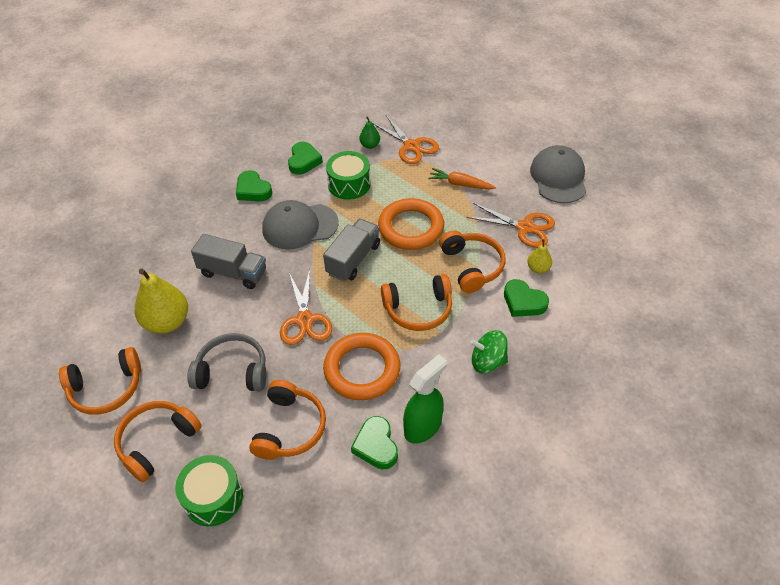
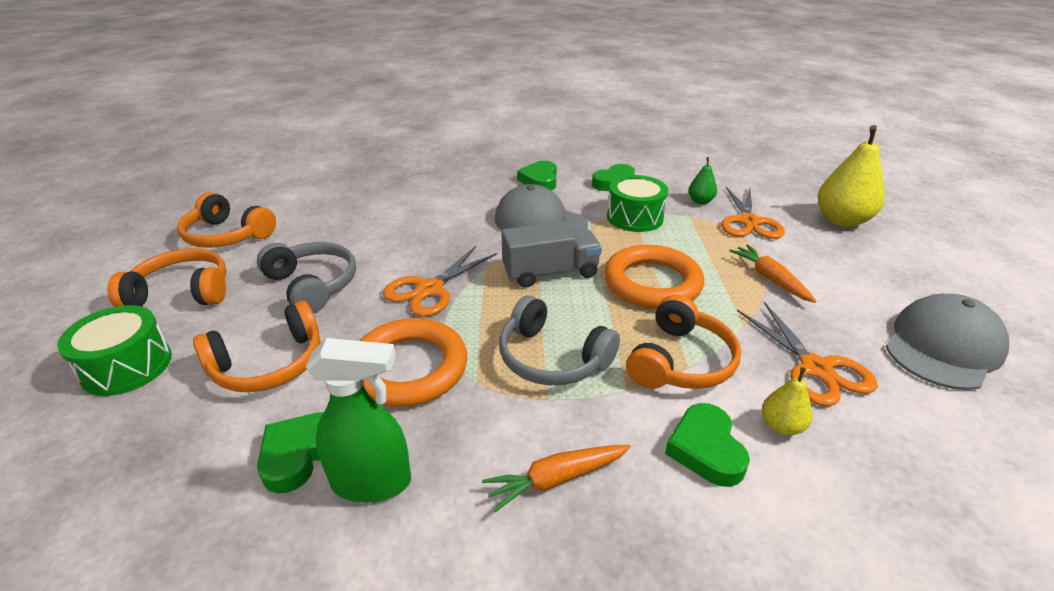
camera: 45 degrees right, 15 degrees down
yellow pear [135,269,188,334] -> yellow pear moved to [818,125,885,227]
grey truck [191,234,266,289] -> none
orange headphones [381,274,452,331] -> grey headphones [499,295,620,385]
green spinning top [470,330,508,373] -> orange carrot [482,445,631,512]

